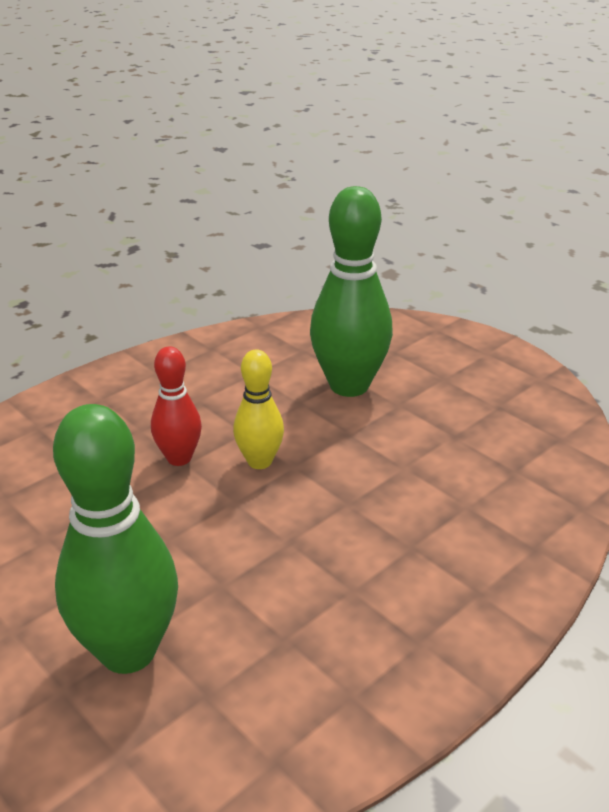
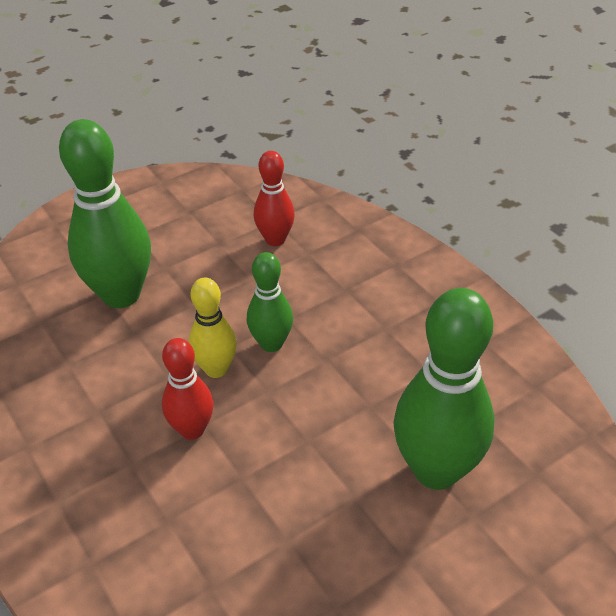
camera: 80 degrees left, 10 degrees up
none -> green bowling pin [247,252,293,352]
none -> red bowling pin [254,151,295,246]

